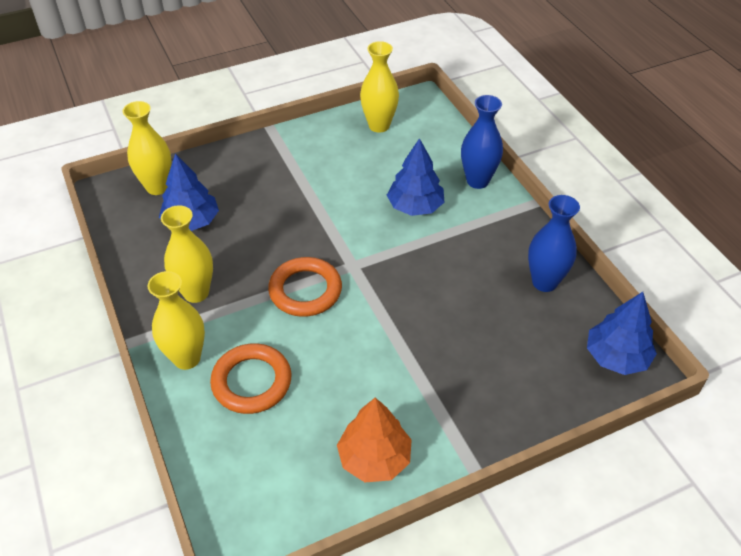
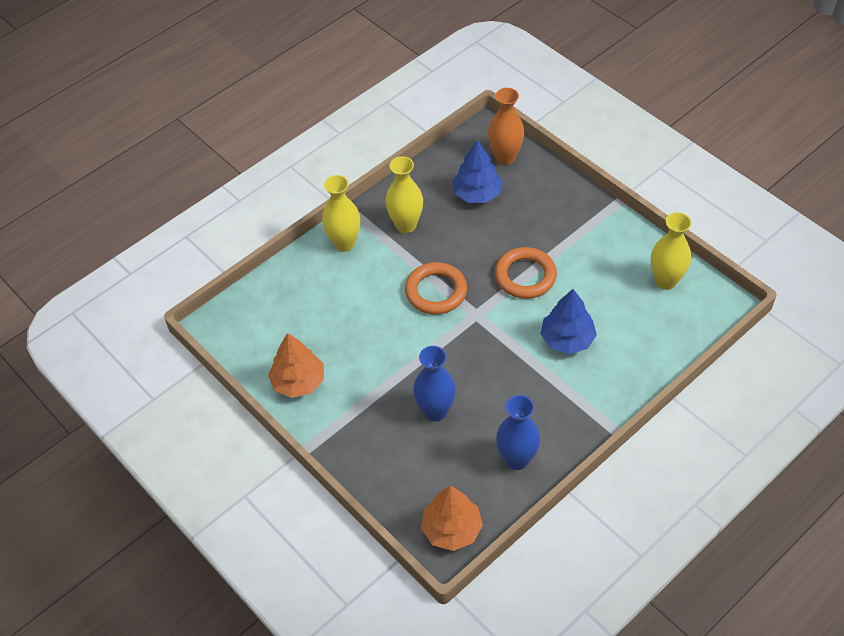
camera: 75 degrees right, 5 degrees up
yellow vase [122,101,172,195] -> orange vase [488,88,524,165]
orange ring [210,343,292,414] -> orange ring moved to [495,247,557,299]
blue vase [461,95,503,189] -> blue vase moved to [413,346,456,421]
blue tree [587,292,657,375] -> orange tree [421,486,483,551]

